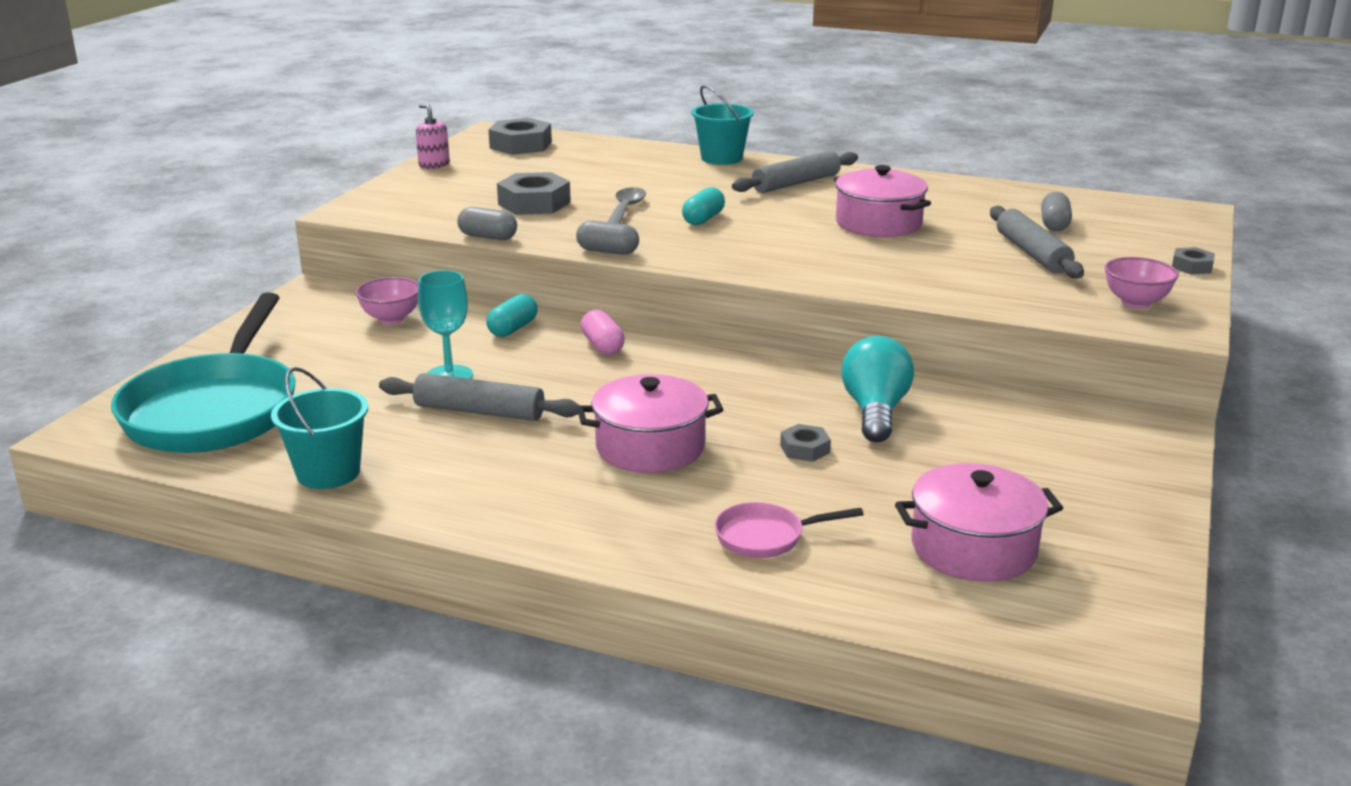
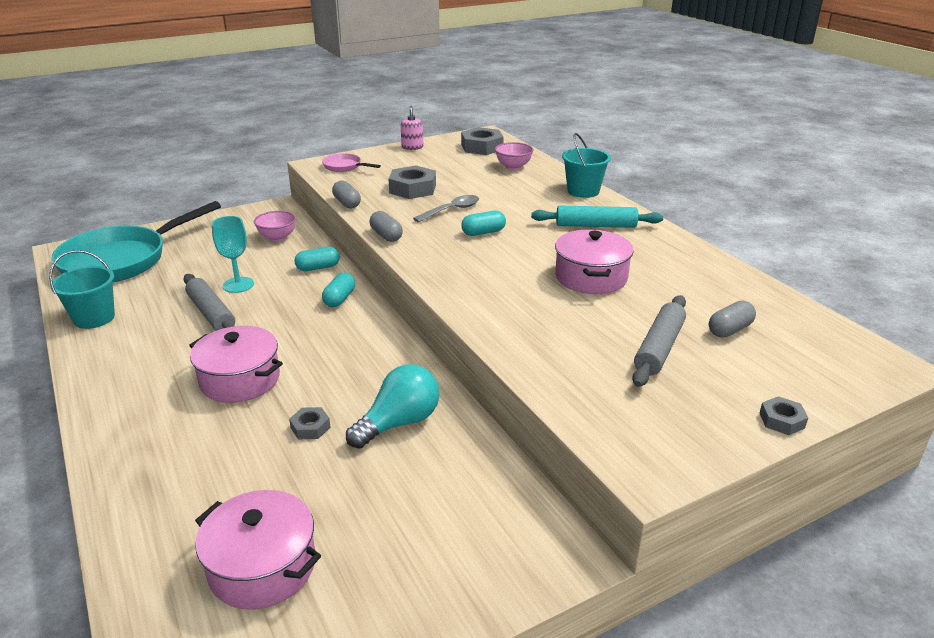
camera: 40 degrees right, 5 degrees up
pink capsule [581,310,625,355] -> turquoise capsule [322,273,355,307]
pink pan [714,502,864,558] -> pink pan moved to [322,153,381,172]
grey rolling pin [732,150,858,193] -> turquoise rolling pin [531,205,663,228]
pink bowl [1105,257,1179,308] -> pink bowl moved to [495,142,533,170]

